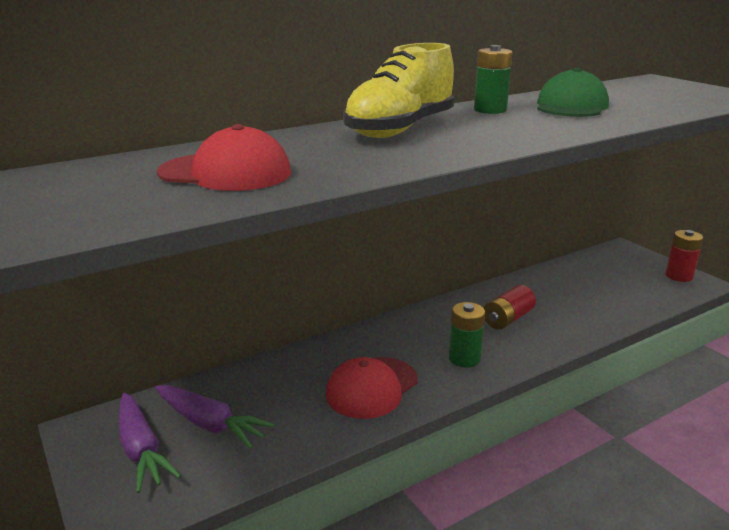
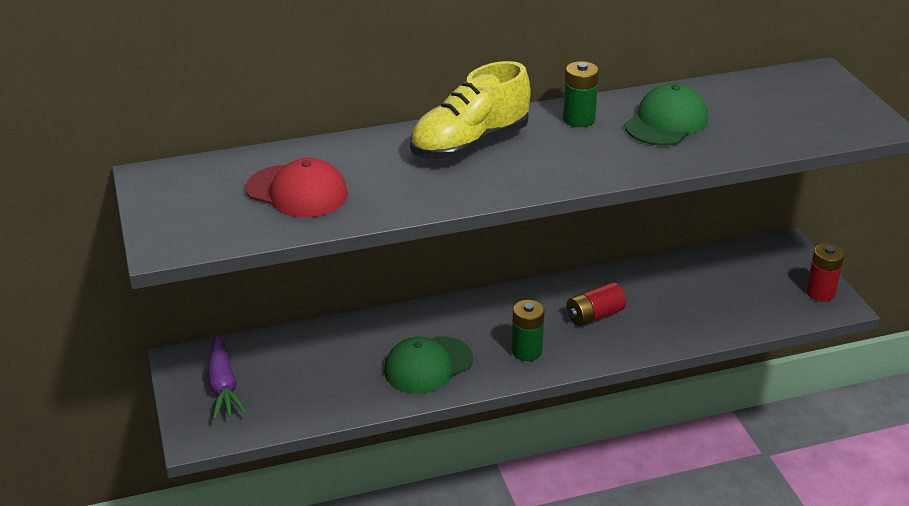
camera: 15 degrees right, 10 degrees up
purple carrot [155,385,275,449] -> none
red cap [326,357,418,419] -> green cap [384,336,473,393]

